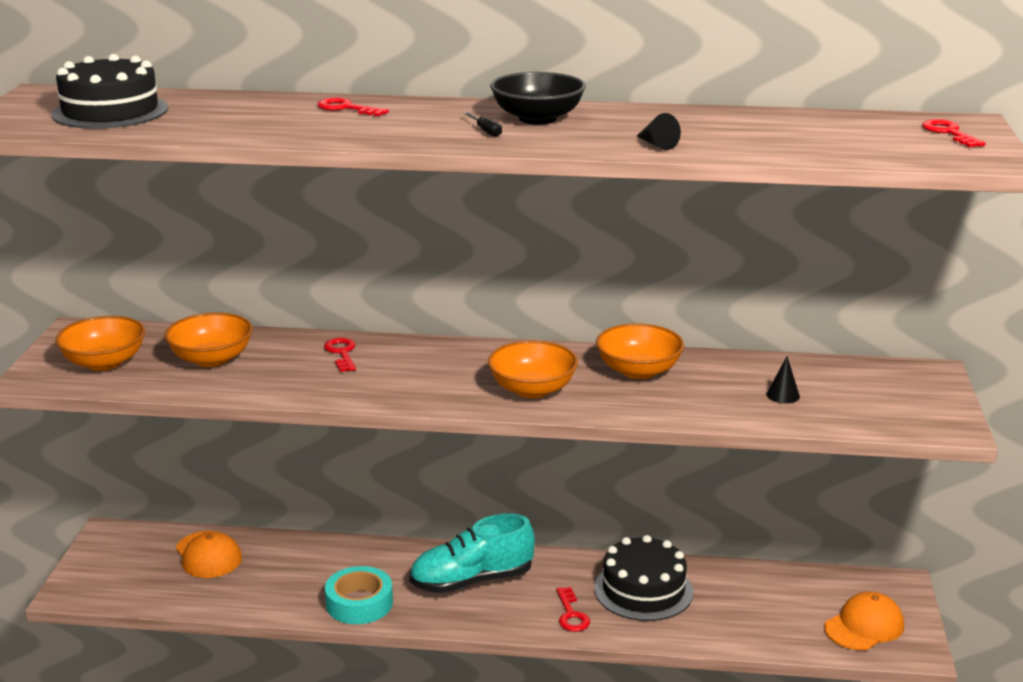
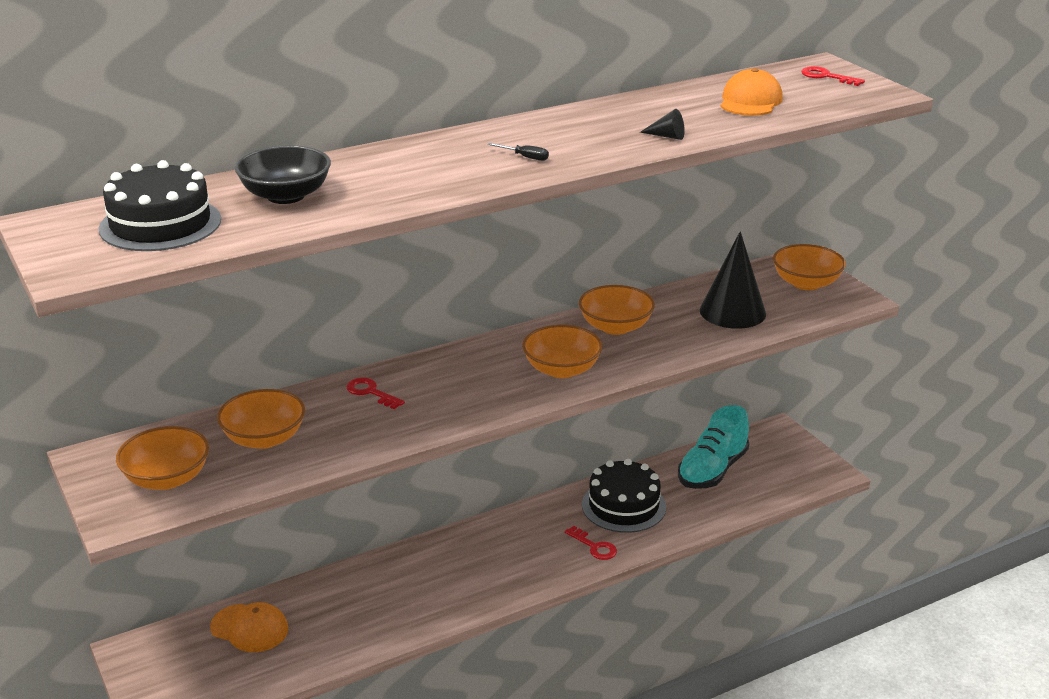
camera: 35 degrees left, 5 degrees up
red key [317,97,389,116] -> none
turquoise tape [325,566,393,624] -> none
turquoise shoe [409,513,535,593] -> turquoise shoe moved to [678,405,749,489]
black bowl [490,72,586,124] -> black bowl moved to [235,145,331,204]
black cone [767,357,800,403] -> black cone [700,231,766,329], size x2.45
orange cap [824,592,904,650] -> orange cap moved to [720,68,783,116]
none -> orange bowl [773,244,846,290]

